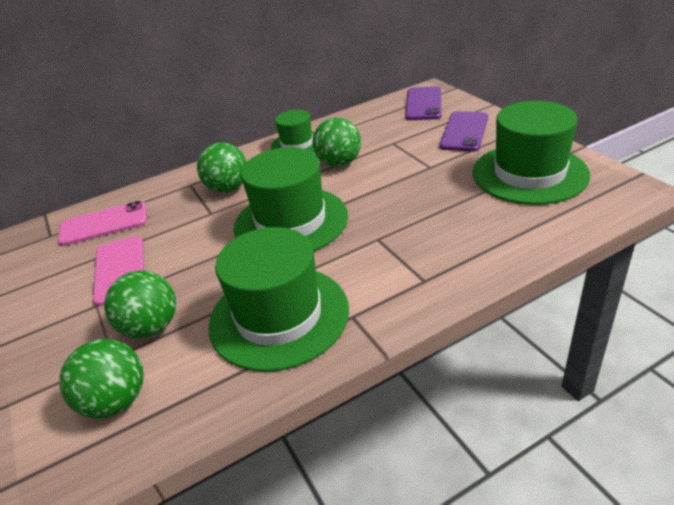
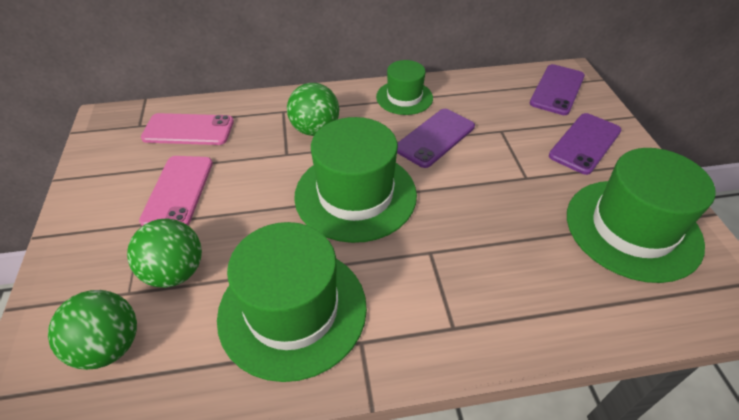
camera: 15 degrees right, 10 degrees up
green ball [312,118,361,167] -> purple phone [397,109,475,168]

